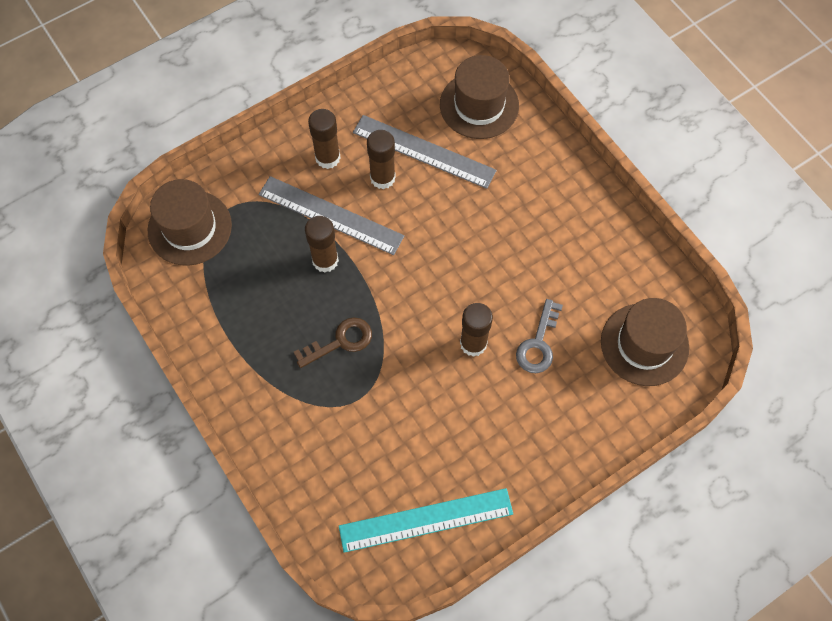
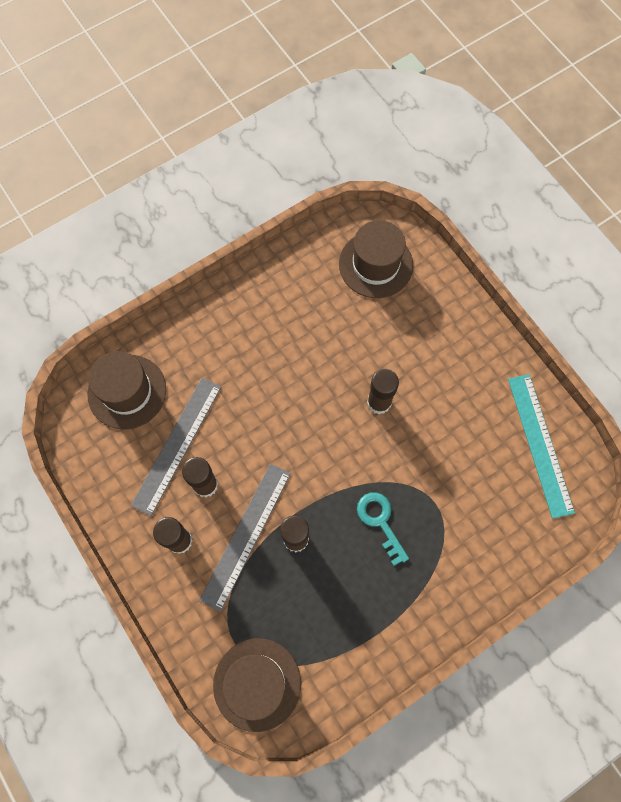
camera: 90 degrees left, 5 degrees up
brown key [294,318,372,368] -> turquoise key [357,492,409,566]
grey key [516,299,563,373] -> none

